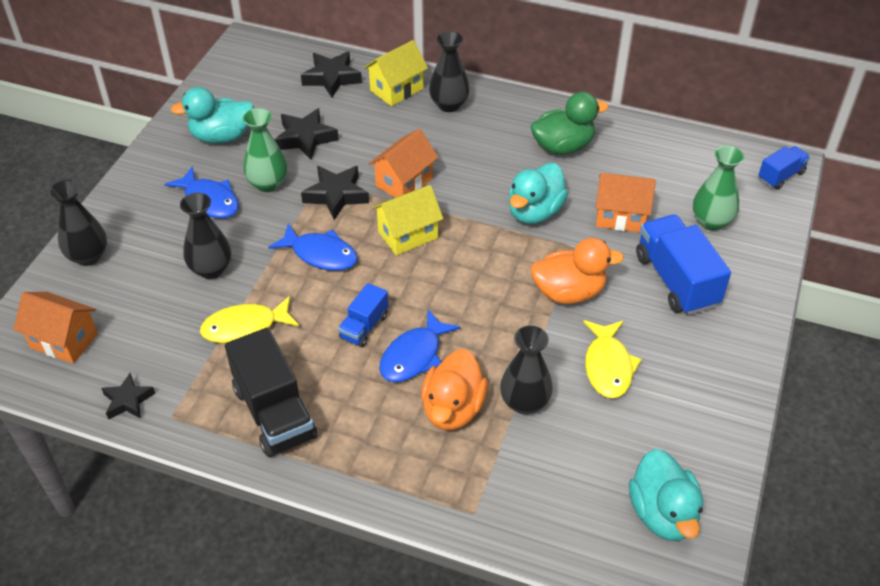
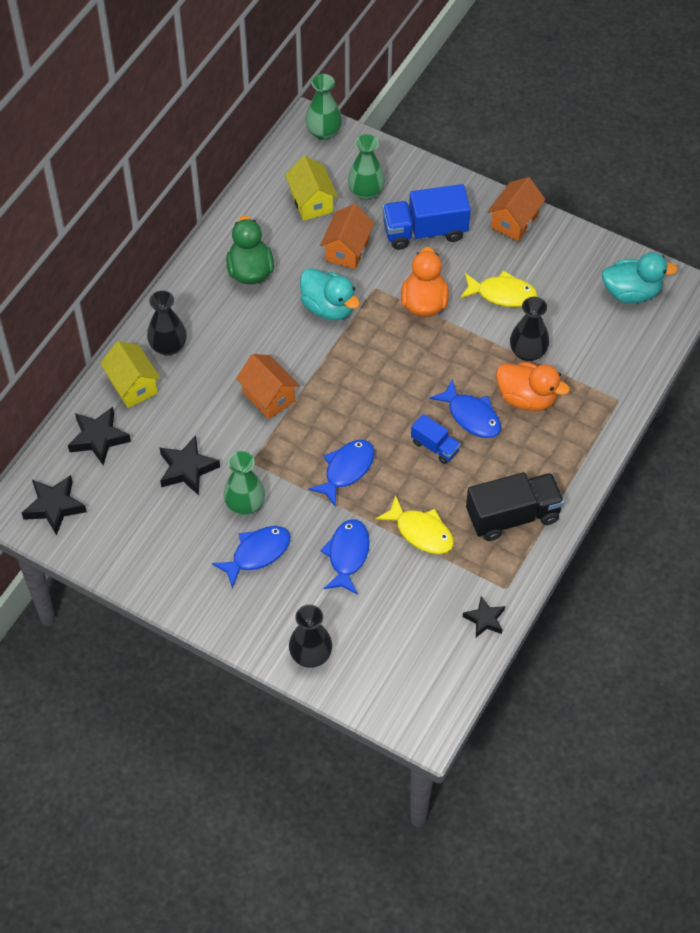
camera: 80 degrees left, 10 degrees up
orange house [13,292,98,364] -> orange house moved to [487,177,545,241]
turquoise duck [171,87,254,144] -> none
black vase [180,193,231,279] -> blue fish [320,519,370,595]
yellow fish [200,296,299,343] -> yellow fish turned 45 degrees counterclockwise [375,495,454,554]
black star [301,166,369,220] -> black star moved to [22,475,87,536]
yellow house [372,185,443,255] -> yellow house moved to [285,156,338,221]
blue truck [758,146,810,190] -> green vase [305,74,342,140]

